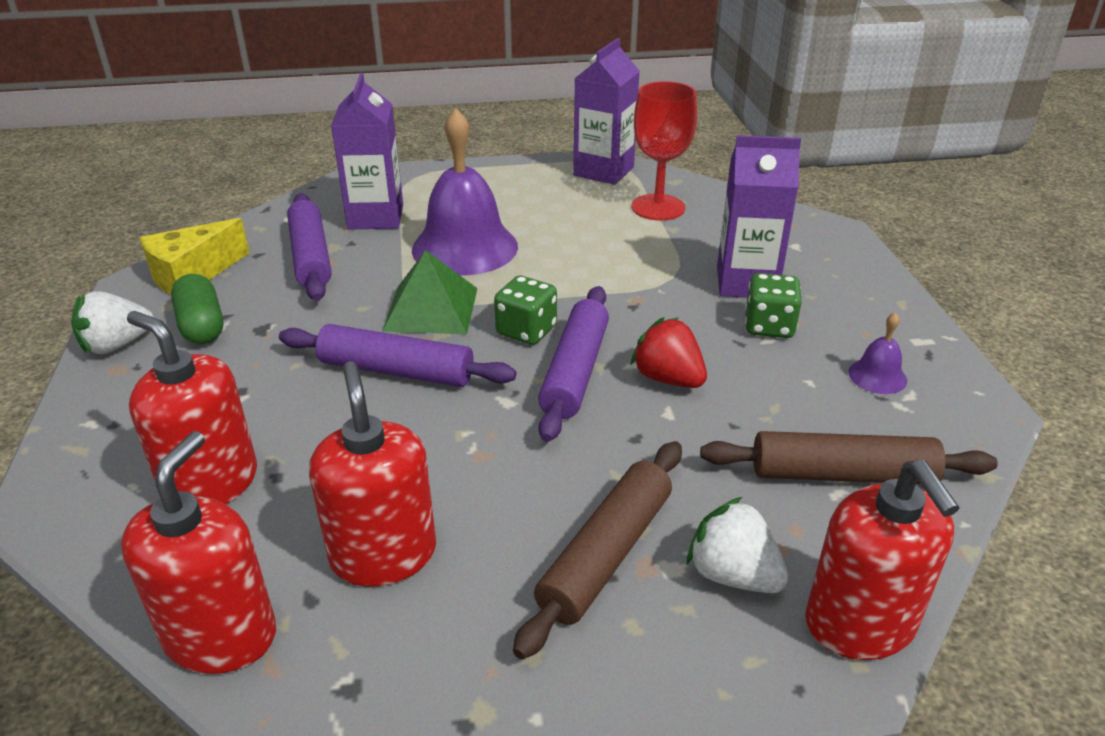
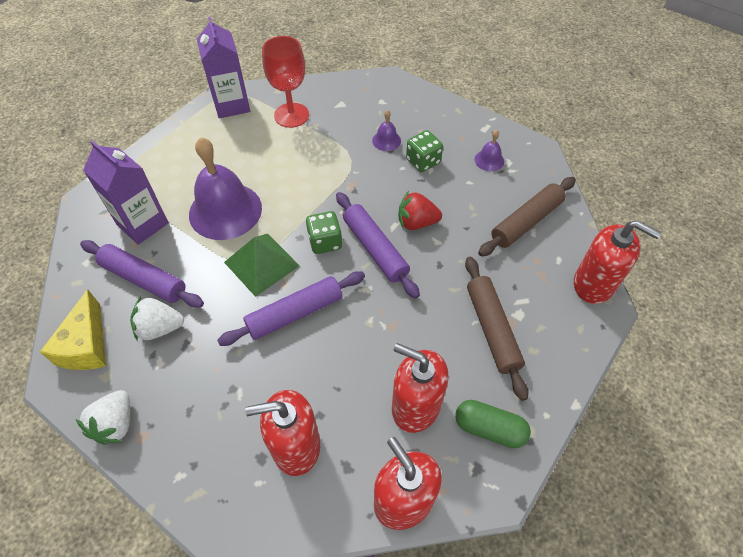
camera: 45 degrees left, 20 degrees up
green capsule [171,274,223,344] -> green capsule moved to [455,400,531,448]
white strawberry [687,497,789,593] -> white strawberry moved to [130,297,184,340]
purple carton [717,135,801,297] -> purple bell [372,110,401,151]

